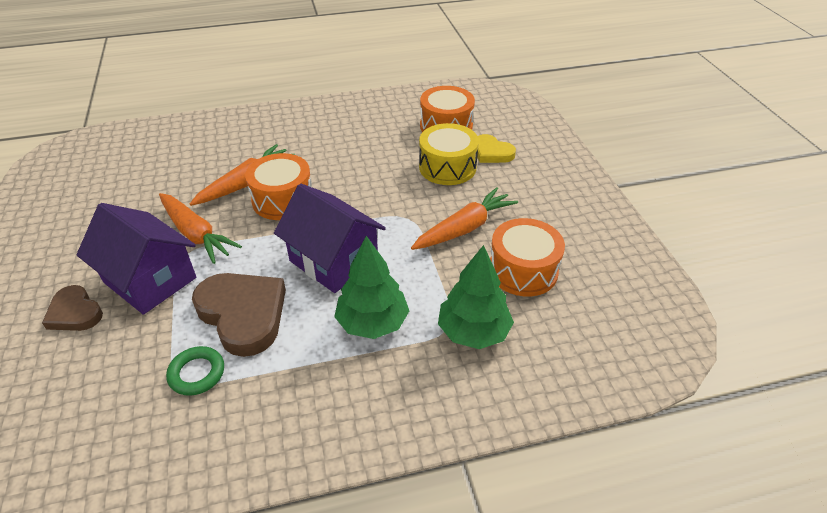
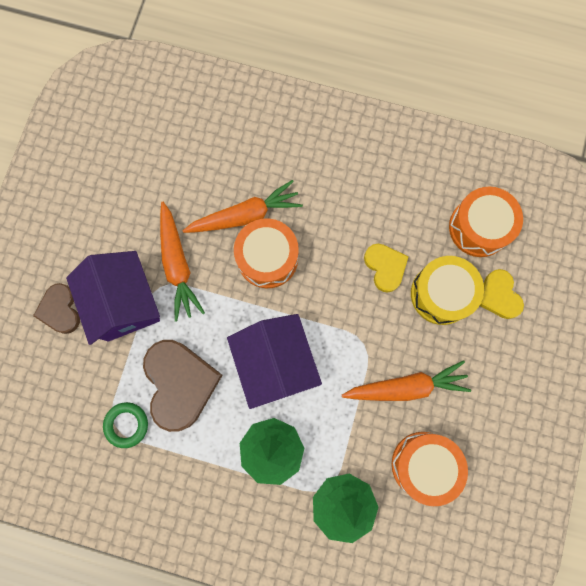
camera: 30 degrees right, 35 degrees up
none -> yellow heart [364,244,409,293]

